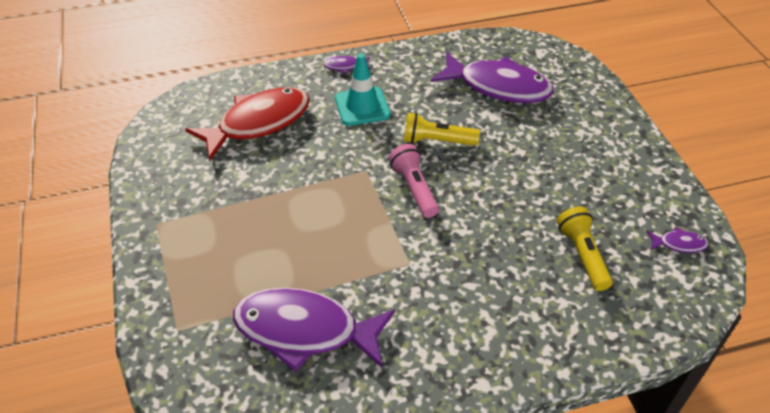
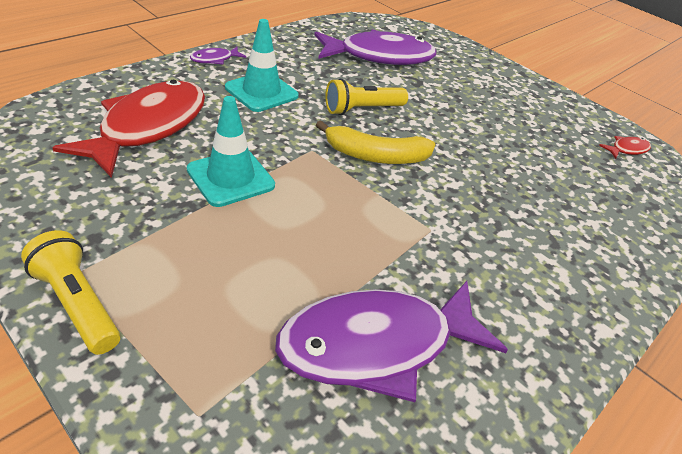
camera: 35 degrees left, 5 degrees down
pink flashlight [389,144,439,218] -> yellow banana [316,120,436,164]
yellow flashlight [557,206,613,291] -> yellow flashlight moved to [21,230,120,355]
purple fish [646,227,709,253] -> red fish [599,136,651,159]
none -> turquoise traffic cone [187,96,275,207]

